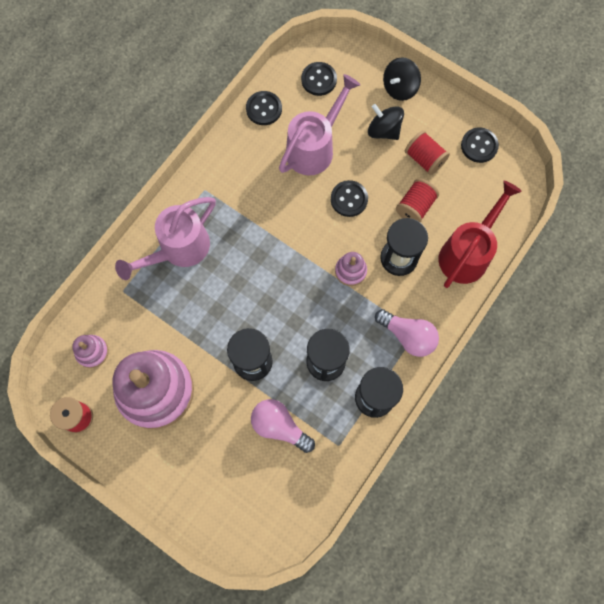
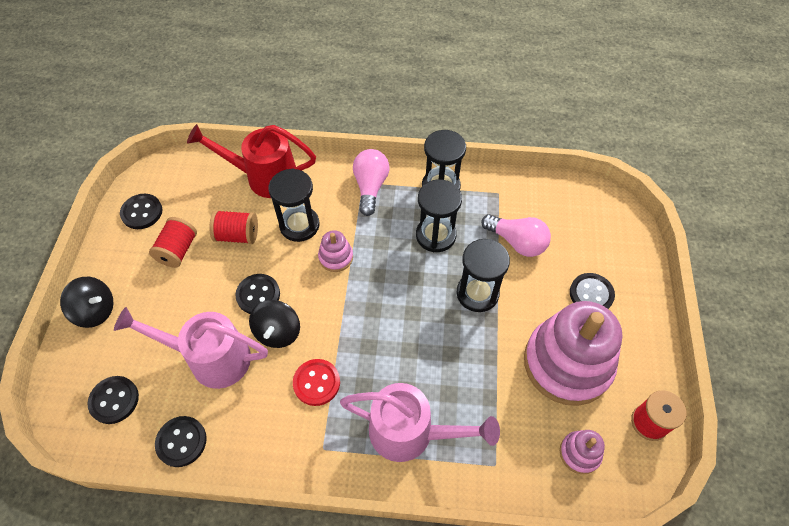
camera: 120 degrees left, 15 degrees down
pink light bulb [251,399,315,453] -> pink light bulb turned 60 degrees counterclockwise [481,214,551,257]
black spinning top [368,104,404,140] -> black spinning top moved to [249,300,300,348]
none -> red button [293,359,340,406]
none -> black button [570,273,615,309]

